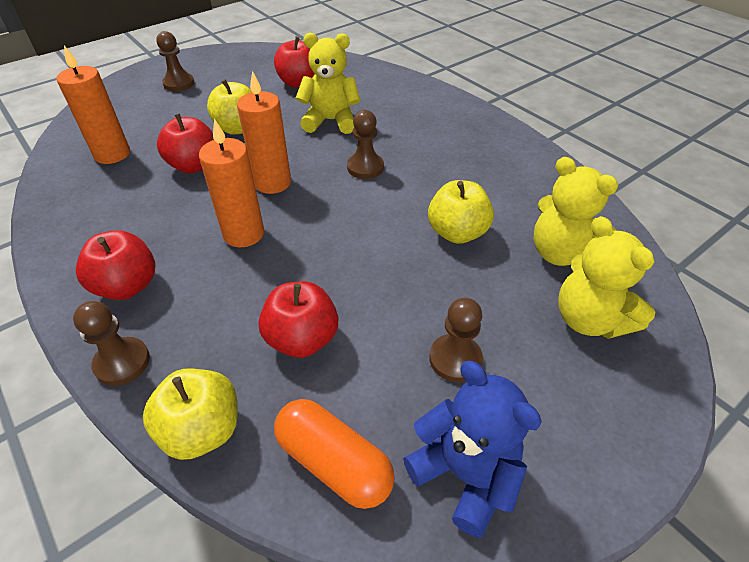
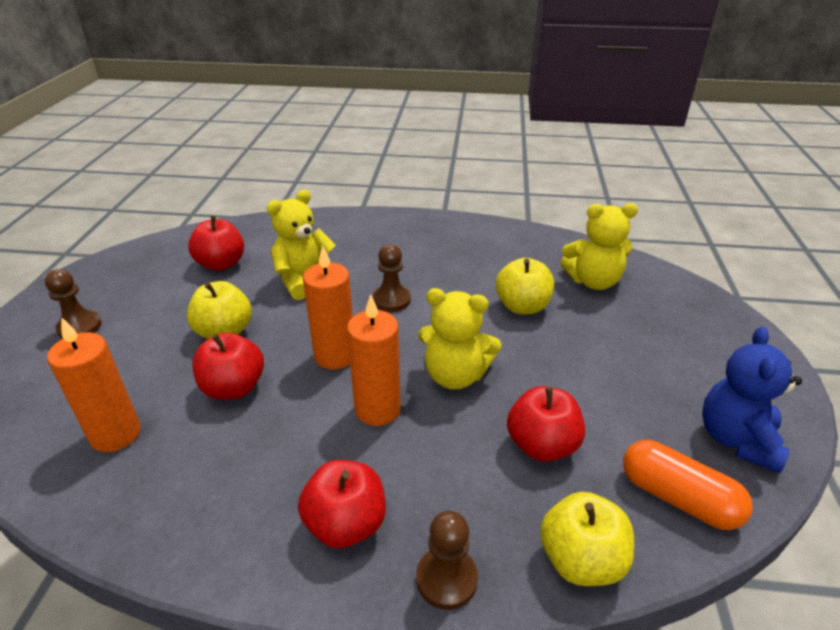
camera: 45 degrees left, 10 degrees down
orange capsule [274,399,395,509] -> orange capsule turned 45 degrees clockwise [623,440,753,530]
blue teddy bear [403,361,542,538] -> blue teddy bear turned 75 degrees counterclockwise [702,326,802,473]
brown pawn [429,298,483,382] -> none
yellow teddy bear [558,216,655,339] -> yellow teddy bear moved to [418,288,501,390]

